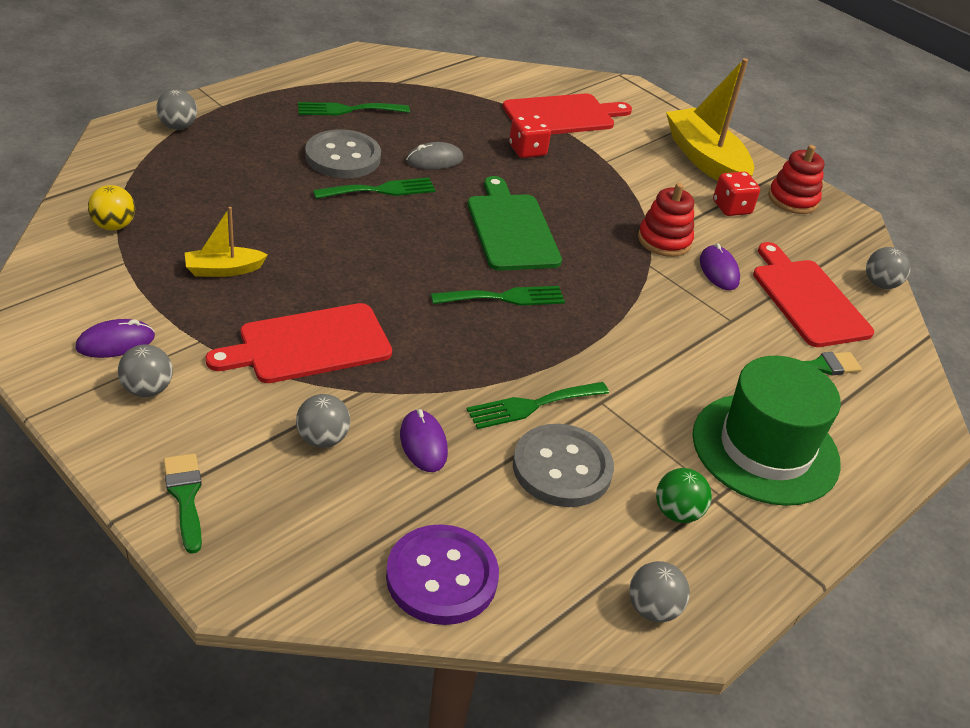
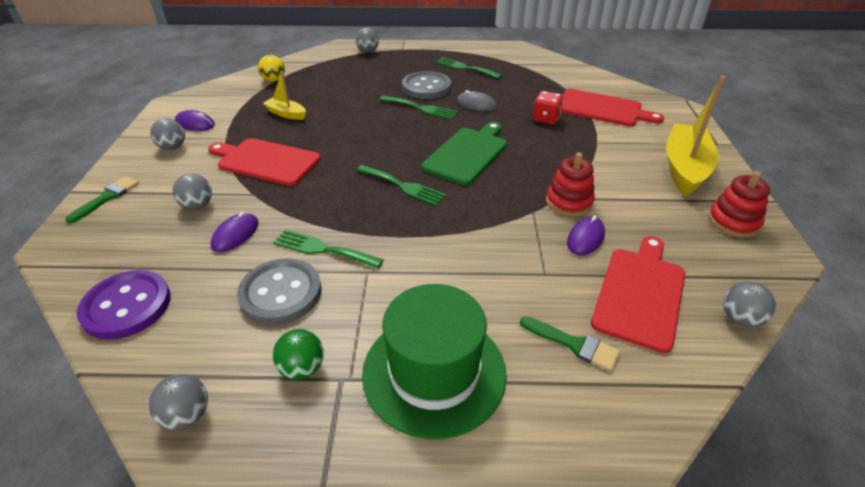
camera: 50 degrees right, 0 degrees up
red dice [713,172,760,216] -> none

